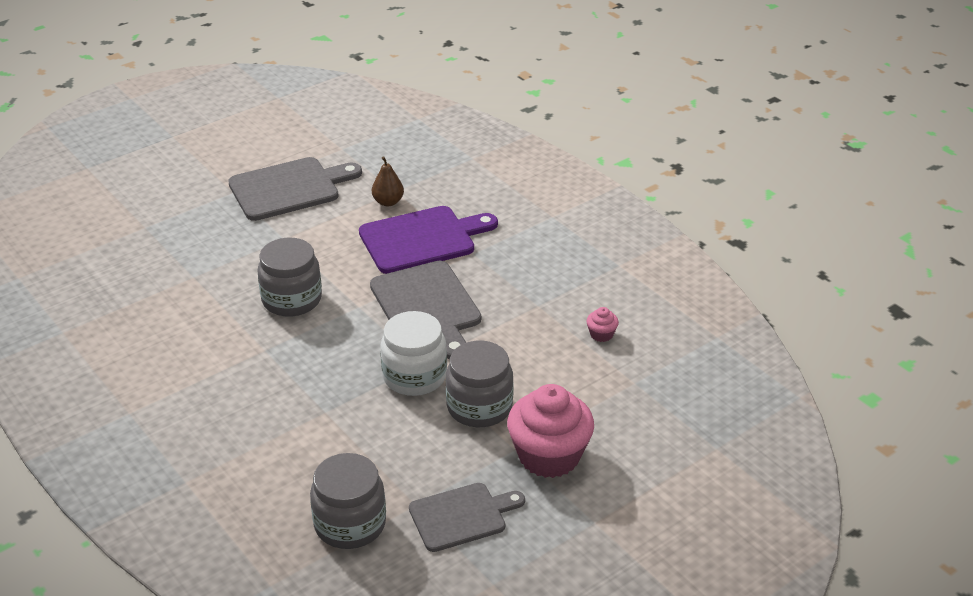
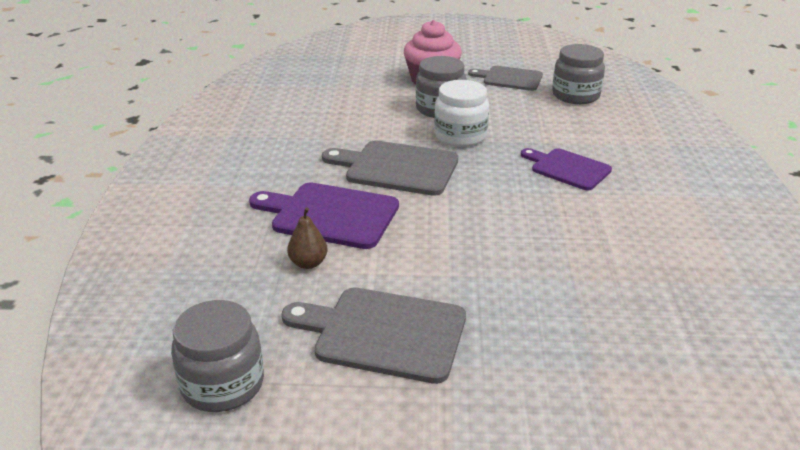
camera: 140 degrees left, 5 degrees down
grey jar [257,238,322,317] -> grey jar moved to [171,300,264,412]
grey cutting board [370,261,481,360] -> grey cutting board turned 90 degrees counterclockwise [322,141,458,196]
pink cupcake [587,307,619,342] -> none
none -> purple cutting board [521,148,612,190]

